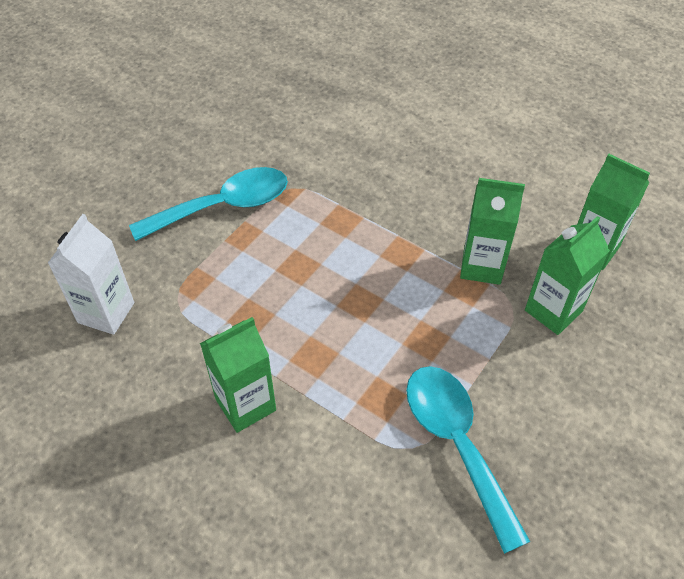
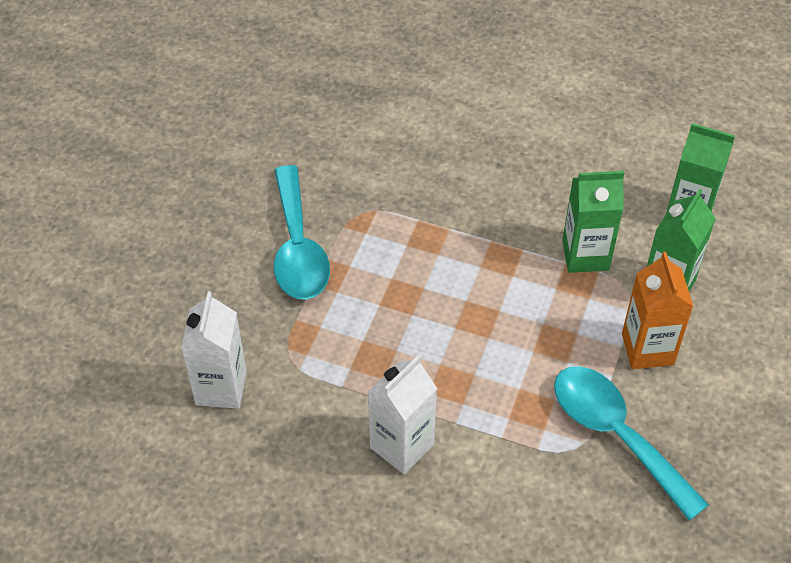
camera: 15 degrees left, 0 degrees up
turquoise spoon [129,167,288,241] -> turquoise spoon turned 120 degrees clockwise [274,165,330,299]
green carton [200,317,276,433] -> white carton [368,356,437,474]
none -> orange carton [622,251,694,369]

